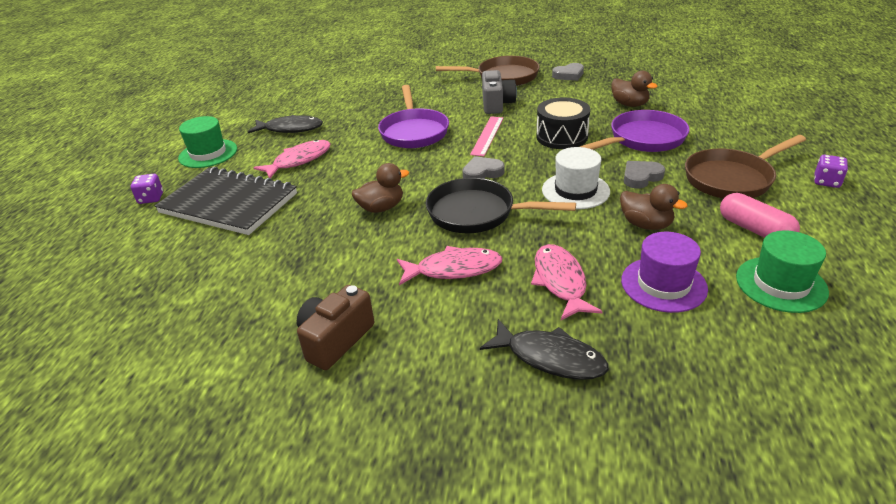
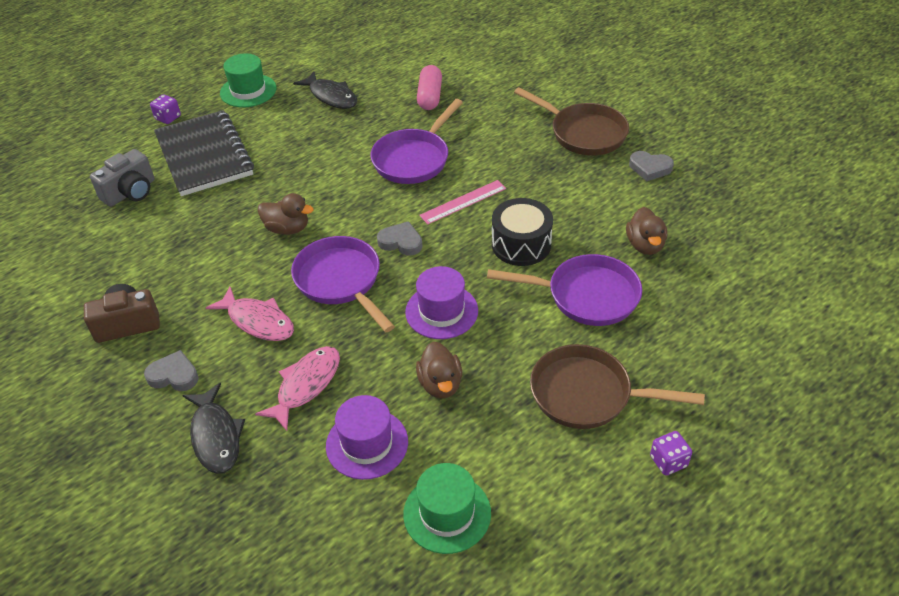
camera: 40 degrees right, 10 degrees up
pink fish [253,140,331,178] -> none
black pan [426,178,576,233] -> purple pan [291,236,395,332]
grey camera [482,70,517,114] -> grey camera moved to [90,149,154,207]
white hat [542,147,610,209] -> purple hat [405,266,478,339]
grey heart [624,161,665,189] -> grey heart moved to [144,350,199,391]
pink capsule [720,193,800,238] -> pink capsule moved to [417,65,442,110]

